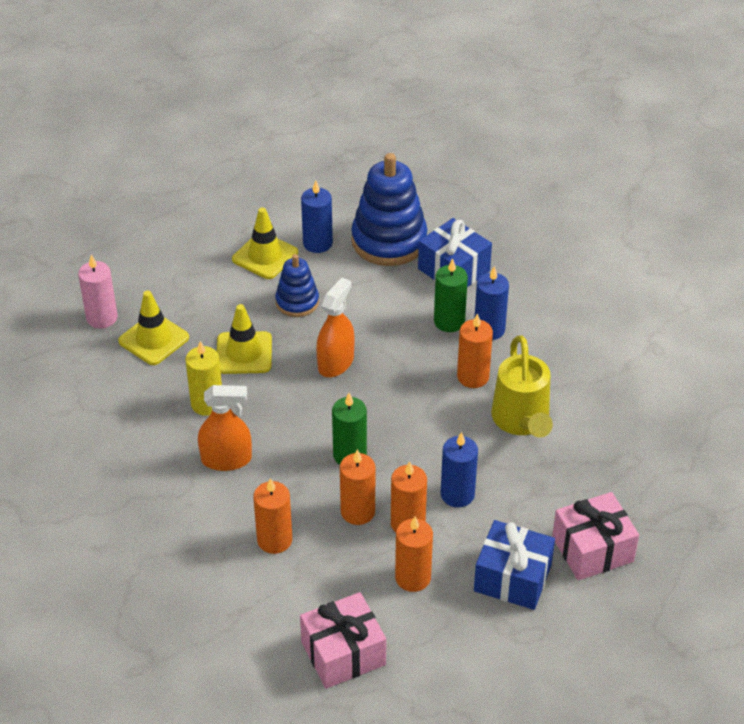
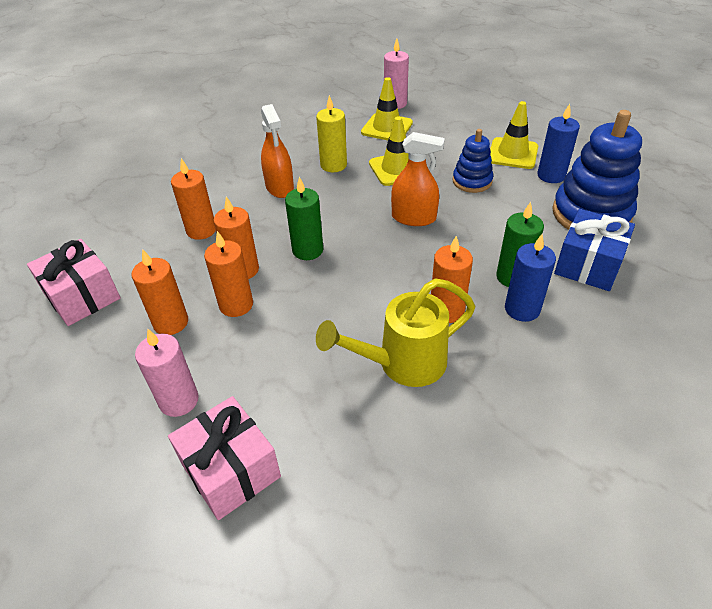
camera: 75 degrees right, 0 degrees up
blue candle [440,432,478,507] -> none
blue gift [474,520,555,610] -> pink candle [135,329,199,417]

